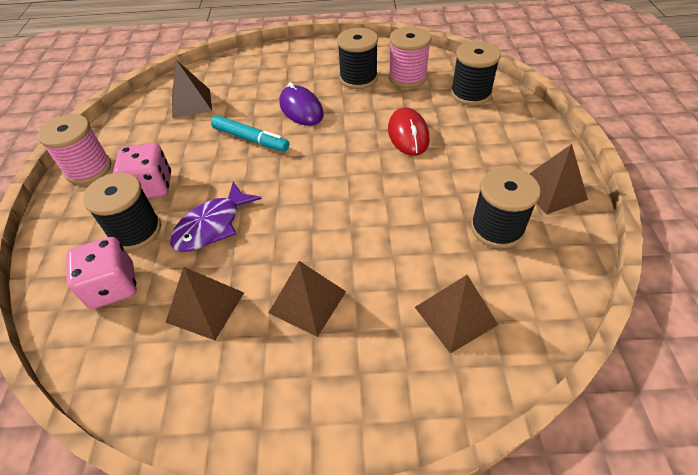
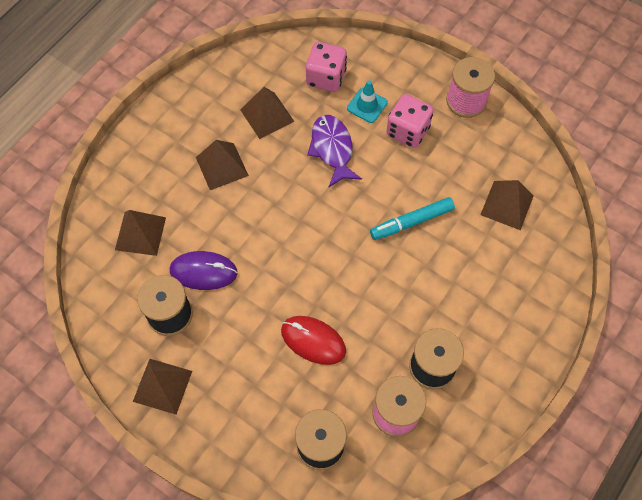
camera: 125 degrees right, 15 degrees up
black spool [83,172,161,251] -> turquoise traffic cone [347,80,388,123]
purple mouse [279,82,324,126] -> purple mouse moved to [170,251,238,290]

